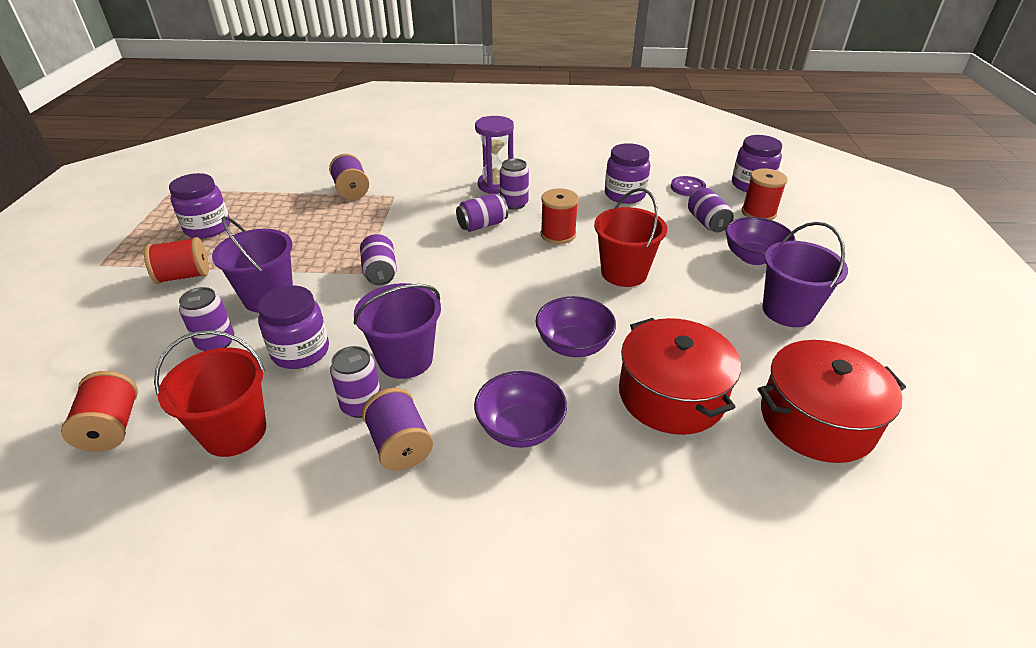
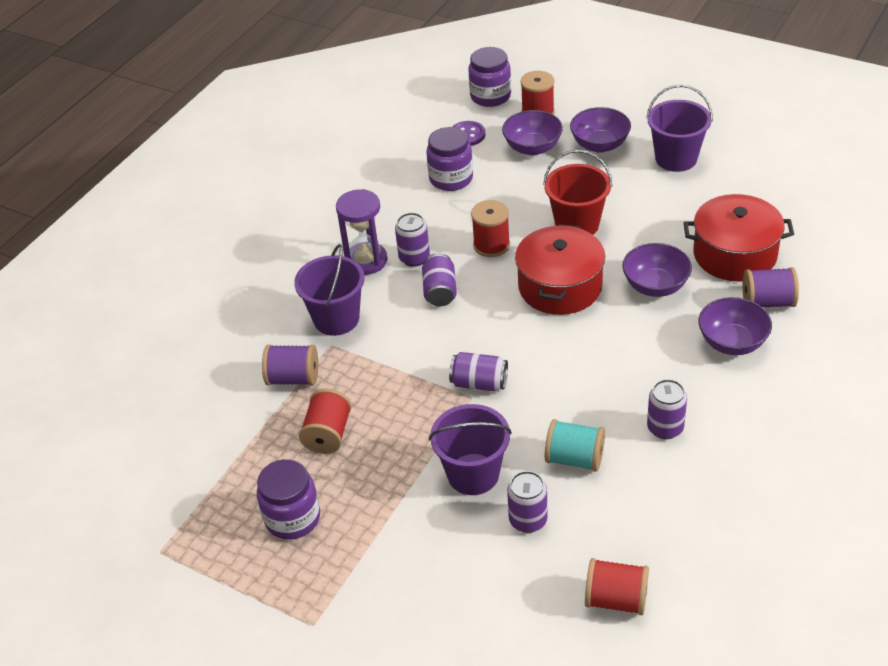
camera: 60 degrees left, 5 degrees up
red spool [144,237,209,284] -> red spool moved to [299,388,352,454]
red bucket [154,330,266,457] -> none
purple jar [257,285,329,369] -> turquoise spool [545,419,605,472]
purple bucket [354,283,441,379] -> purple bucket moved to [294,244,365,336]
purple spool [362,388,433,471] -> purple spool moved to [743,267,799,308]
purple can [688,188,734,232] -> purple bowl [502,110,563,155]
red pot [758,340,906,463] -> red pot moved to [515,224,605,315]

